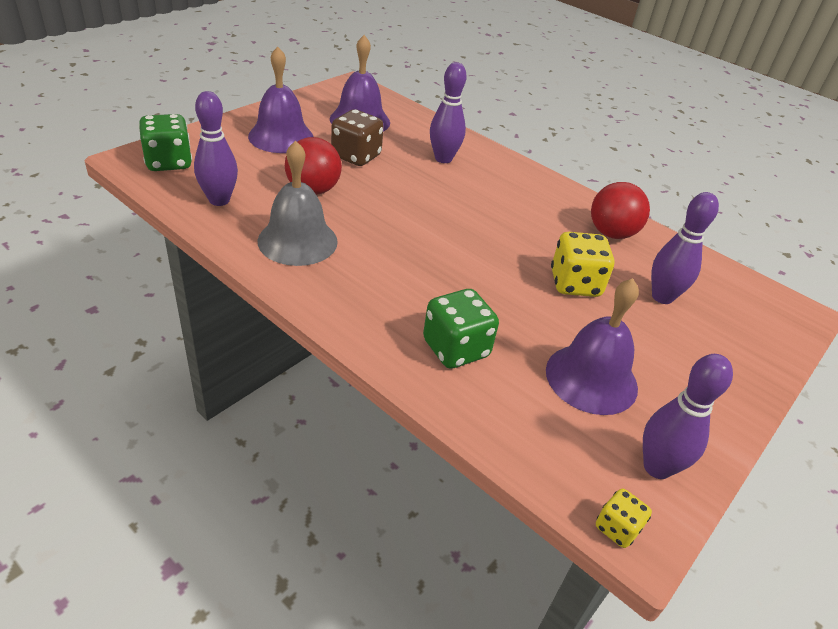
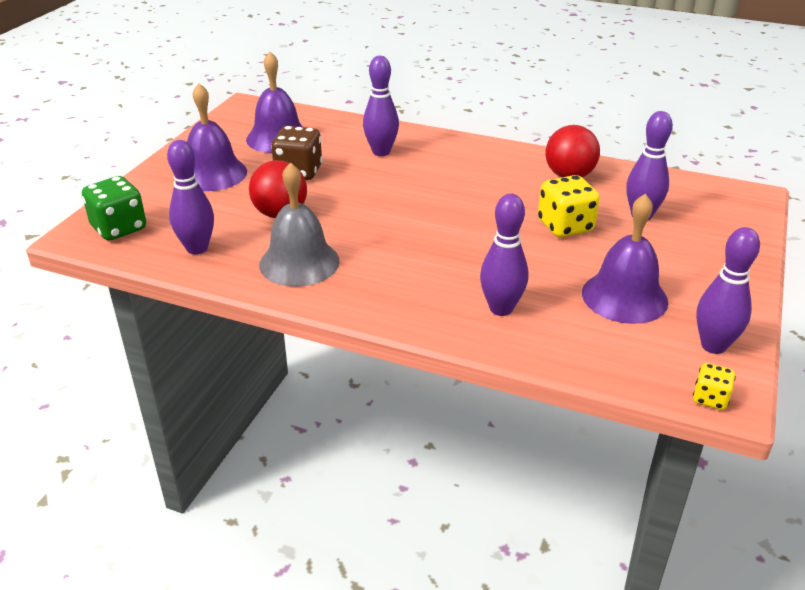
camera: 15 degrees left, 5 degrees down
green dice [423,289,499,369] -> purple bowling pin [480,194,528,316]

